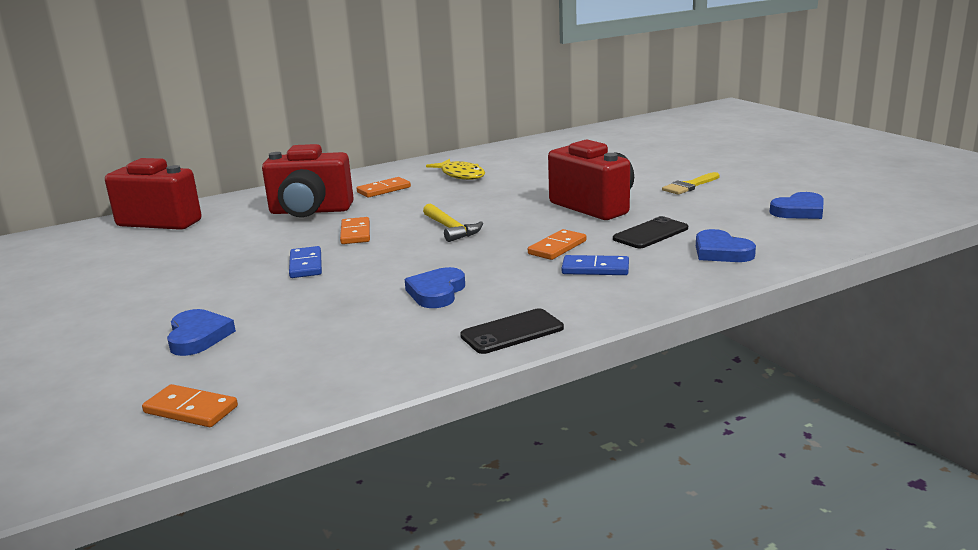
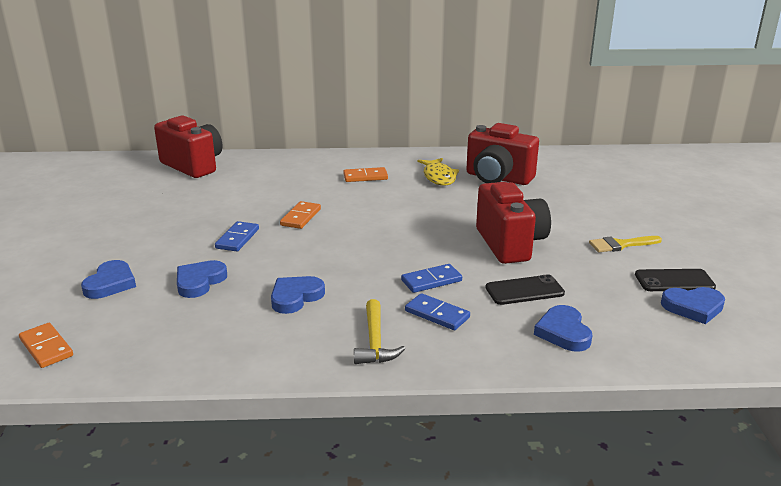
camera: 25 degrees right, 5 degrees up
red camera [262,144,354,217] -> red camera moved to [466,123,539,185]
yellow hammer [423,203,483,242] -> yellow hammer moved to [354,299,405,364]
black phone [460,308,564,354] -> black phone moved to [635,269,716,291]
orange domino [528,229,586,260] -> blue domino [401,264,462,293]
none -> blue heart [177,260,227,298]

